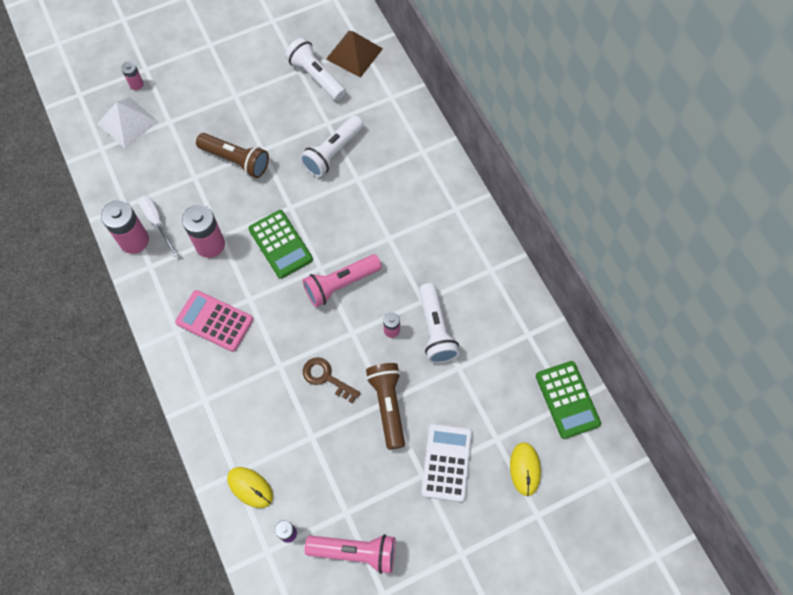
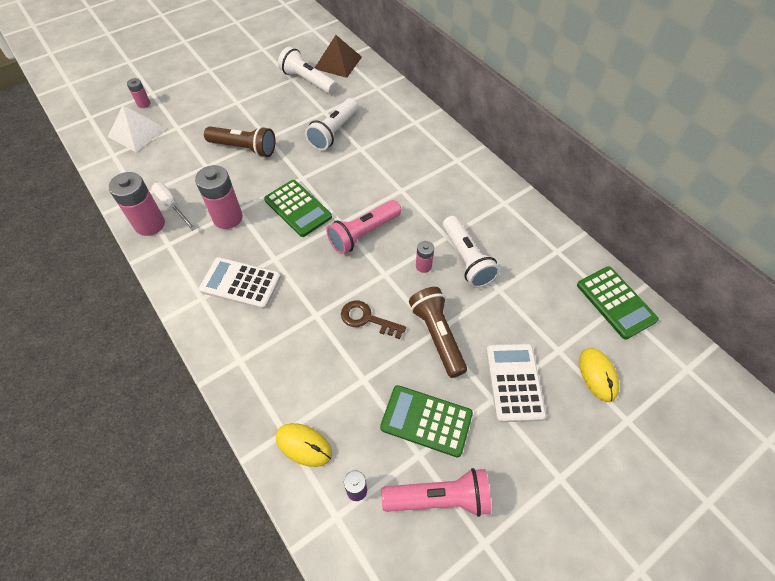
camera: 10 degrees left, 10 degrees down
pink calculator [175,290,253,352] -> white calculator [199,257,281,309]
none -> green calculator [380,385,473,458]

